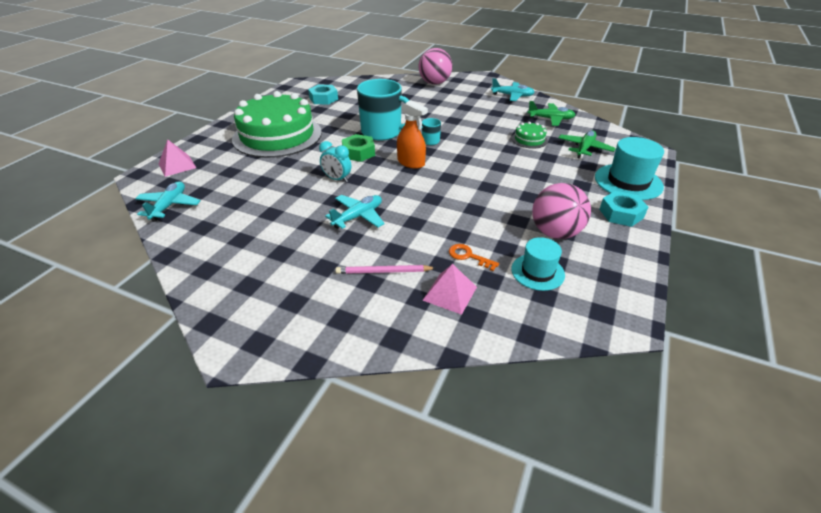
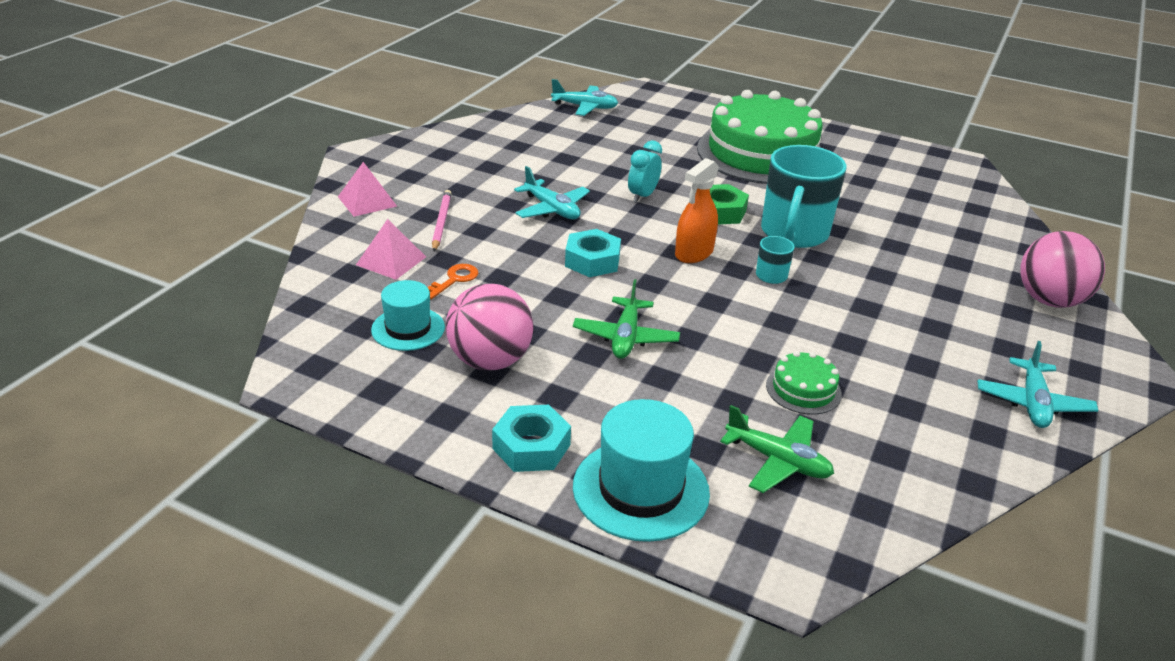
camera: 90 degrees right, 5 degrees down
pink pyramid [159,139,196,177] -> pink pyramid moved to [338,162,397,217]
turquoise nut [308,84,338,105] -> turquoise nut moved to [565,229,621,277]
green plane [527,101,576,126] -> green plane moved to [573,279,680,359]

